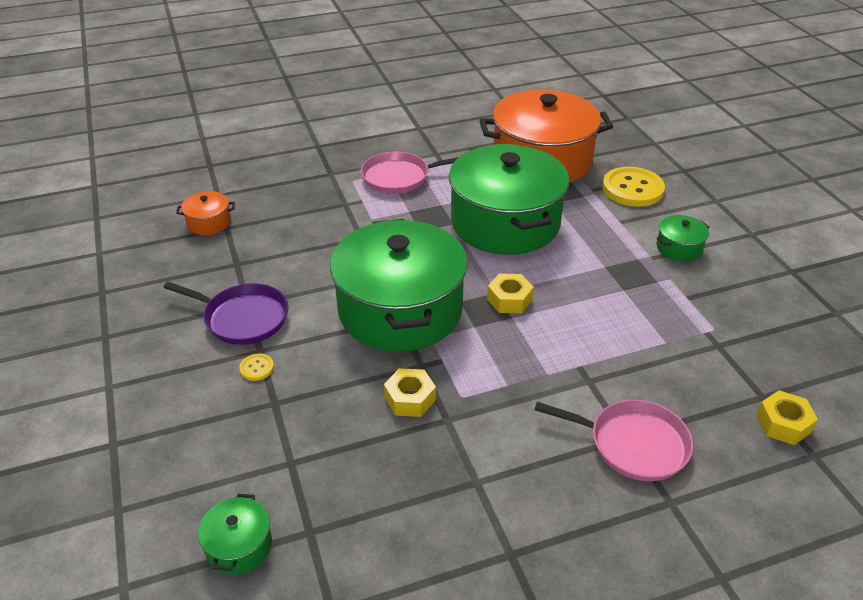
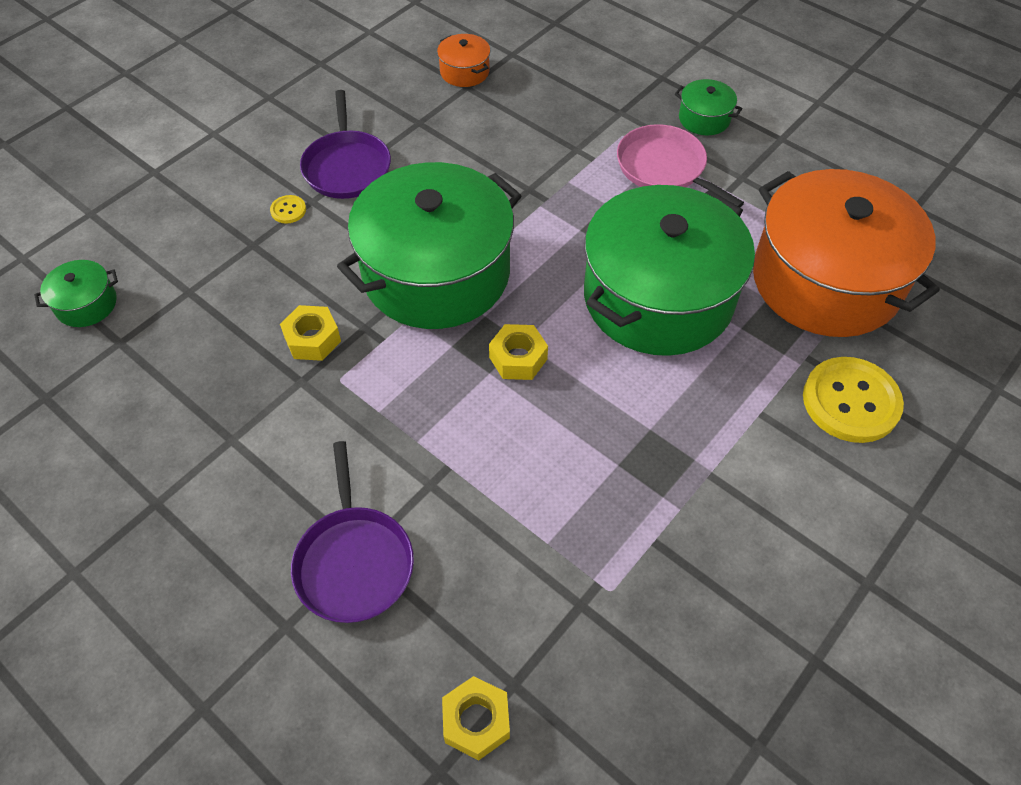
camera: 60 degrees right, 15 degrees up
pink pan [534,400,693,481] -> purple pan [291,441,414,623]
green pot [656,215,709,261] -> green pot moved to [675,79,742,135]

